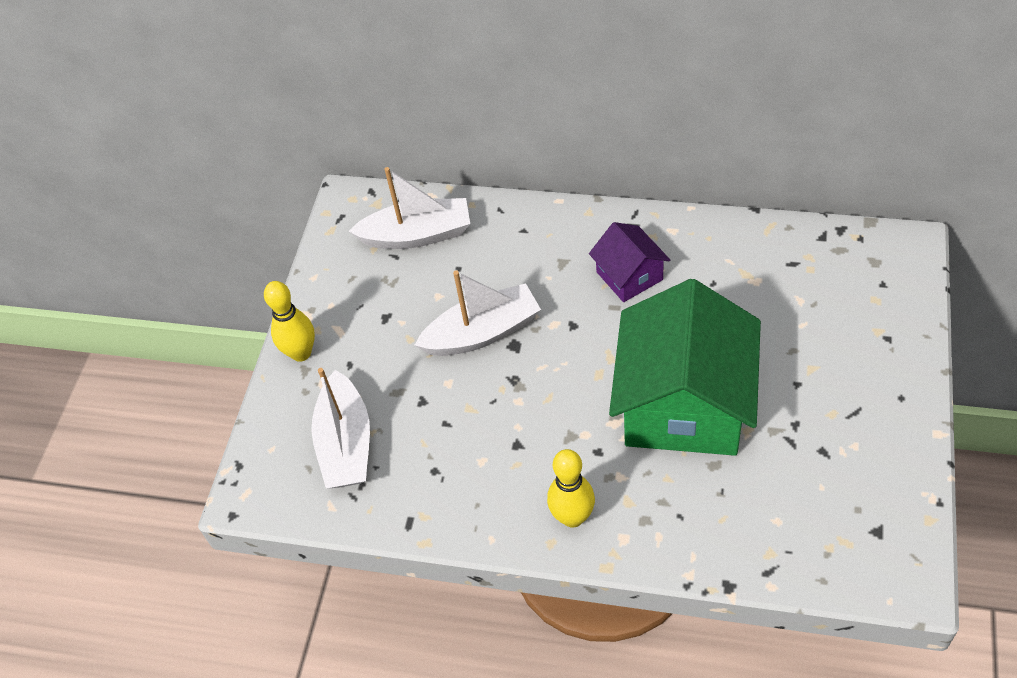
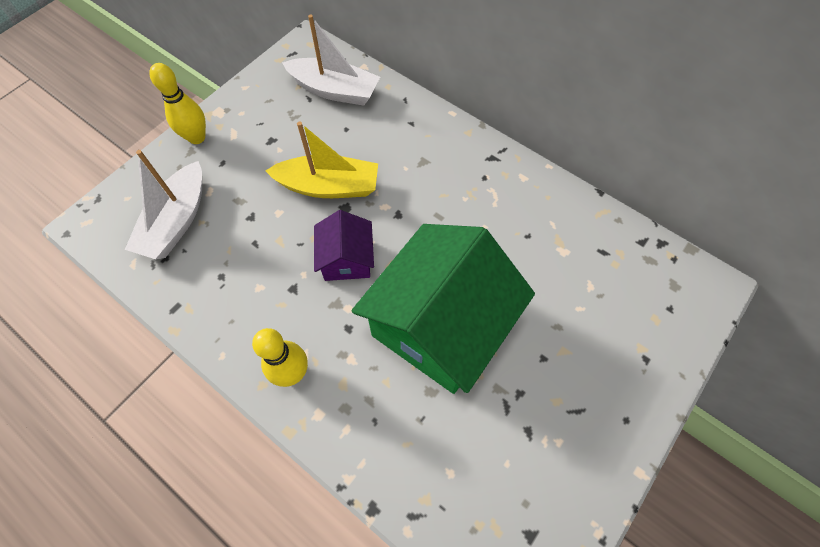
camera: 20 degrees right, 10 degrees up
white boat [414,270,541,356] -> yellow boat [265,121,378,198]
purple house [589,222,670,302] -> purple house moved to [314,210,374,281]

